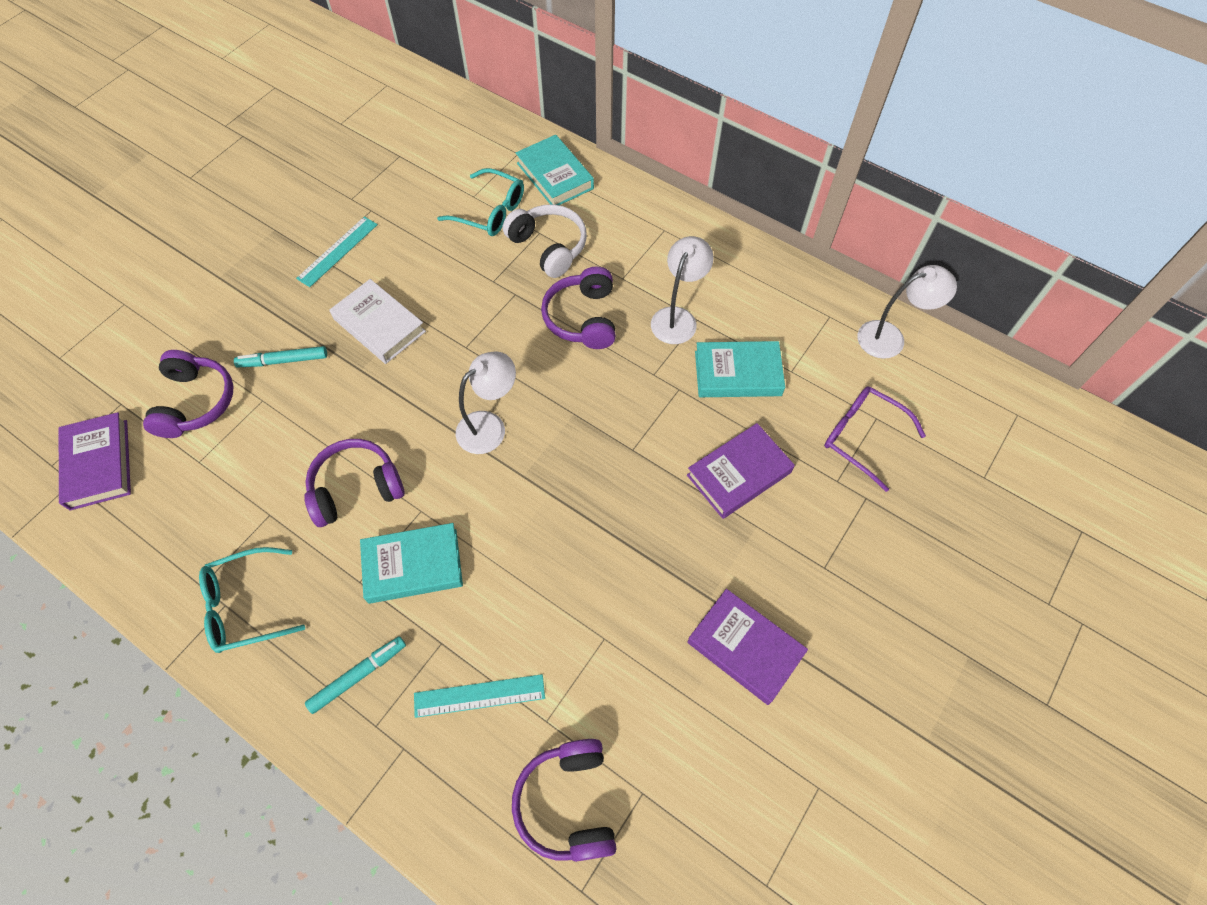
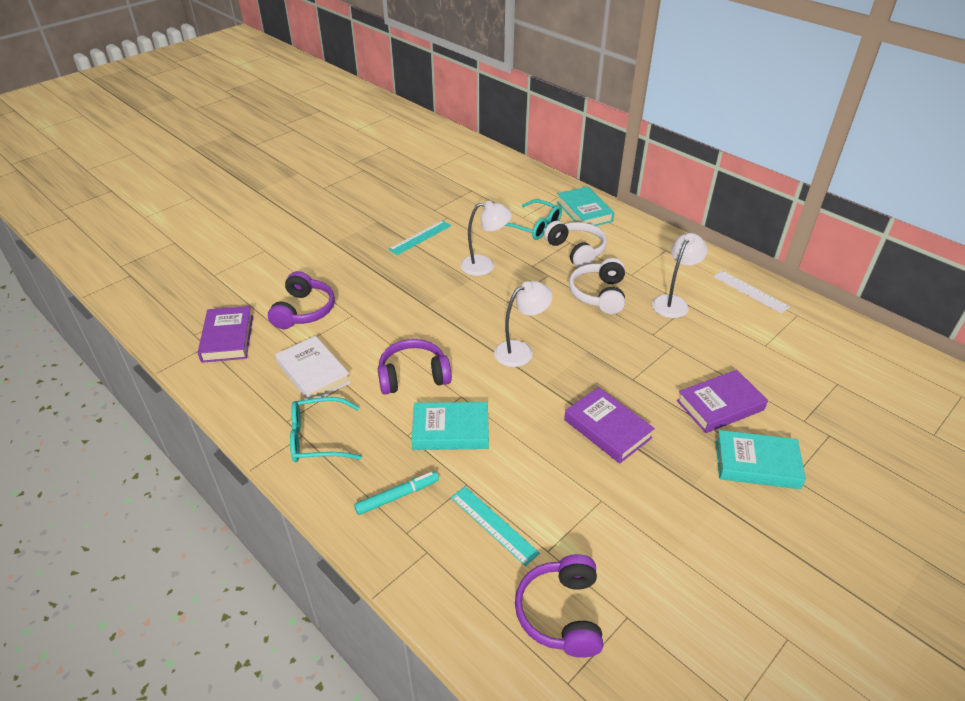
camera: 10 degrees right, 20 degrees down
turquoise marker [234,346,327,367] -> none
white book [330,279,426,364] -> white book moved to [275,336,351,400]
turquoise ruler [414,674,545,718] -> turquoise ruler turned 45 degrees clockwise [451,486,540,566]
purple headphones [541,267,616,349] -> white headphones [569,258,625,314]
purple book [687,589,808,705] -> purple book moved to [564,387,655,463]
turquoise book [695,341,785,397] -> turquoise book moved to [716,430,806,489]
purple glasses [824,387,926,492] -> none
white lamp [857,265,957,359] -> white lamp moved to [460,201,512,276]
none -> white ruler [713,271,790,314]

